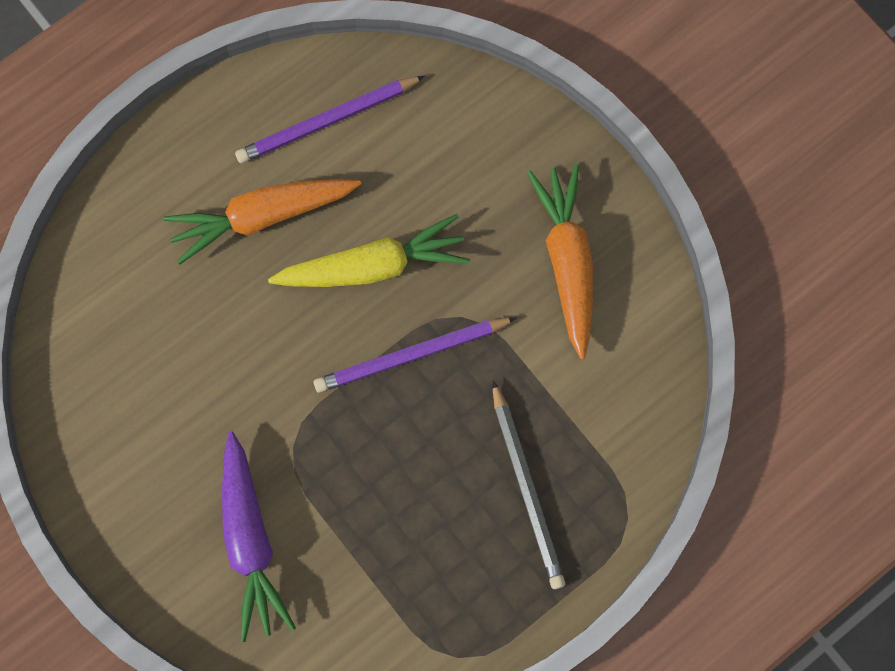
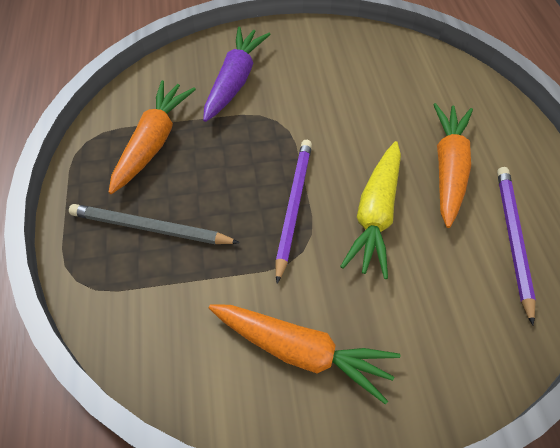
camera: 120 degrees right, 20 degrees down
purple carrot [222,431,296,642] -> purple carrot turned 90 degrees clockwise [203,27,271,122]
none -> orange carrot [109,80,196,194]

